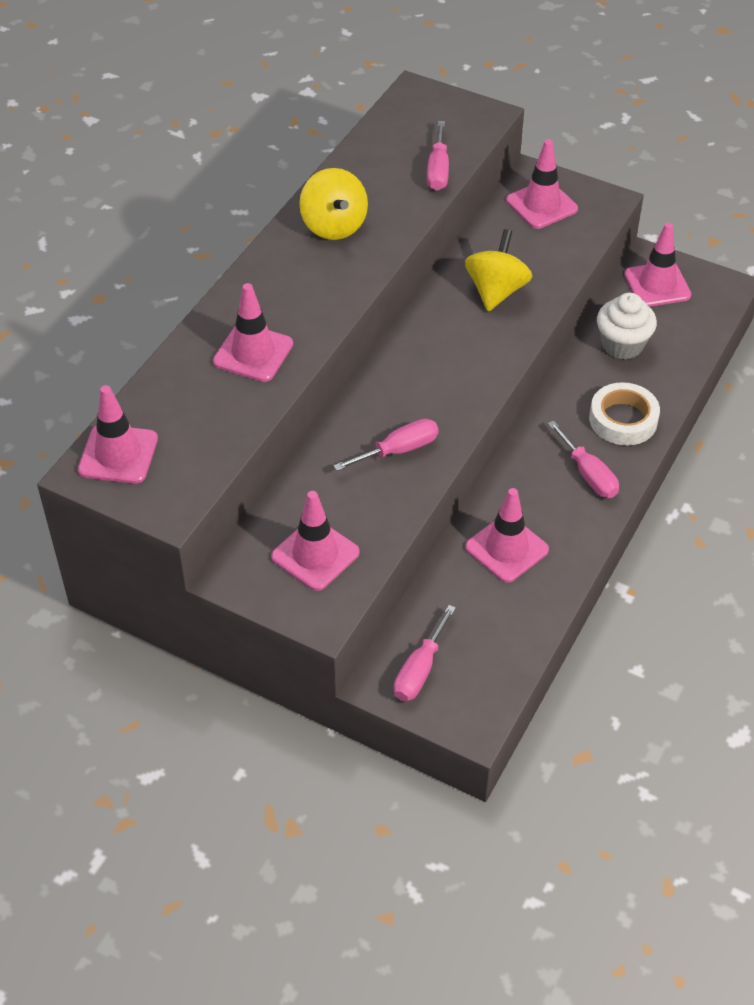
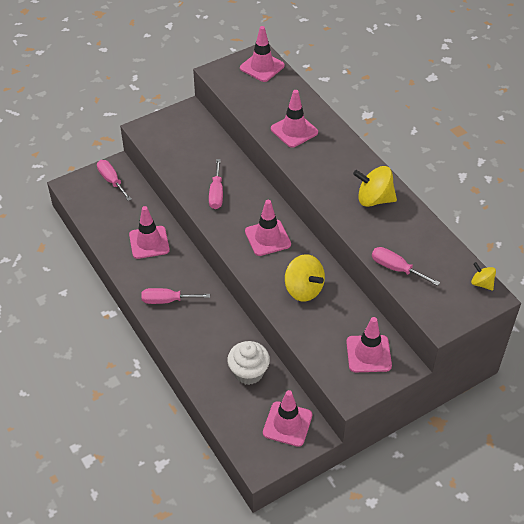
camera: 120 degrees right, 0 degrees up
pink traffic cone [271,491,360,591] -> pink traffic cone moved to [245,200,291,256]
white tape [589,382,660,445] -> none
none -> yellow spinning top [471,262,496,291]

